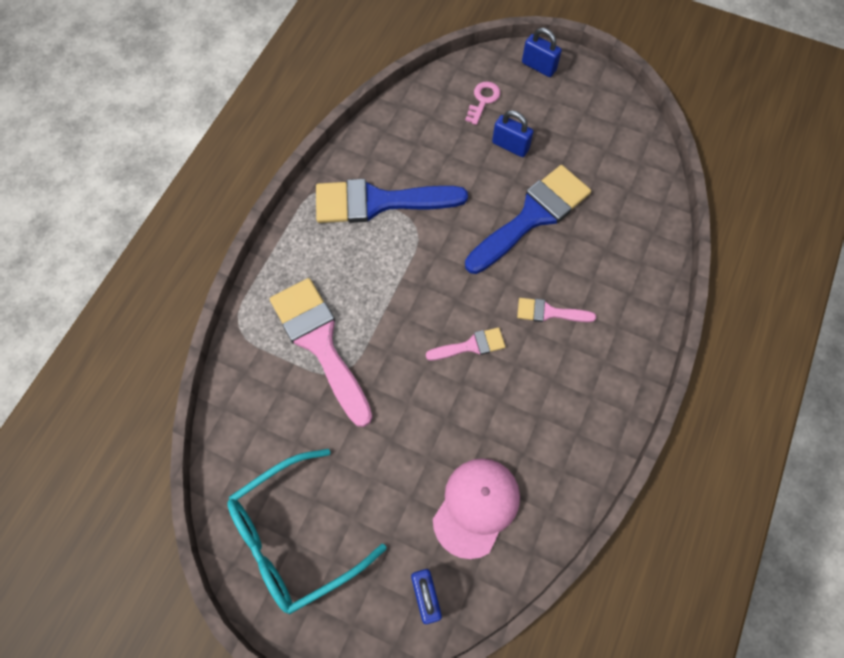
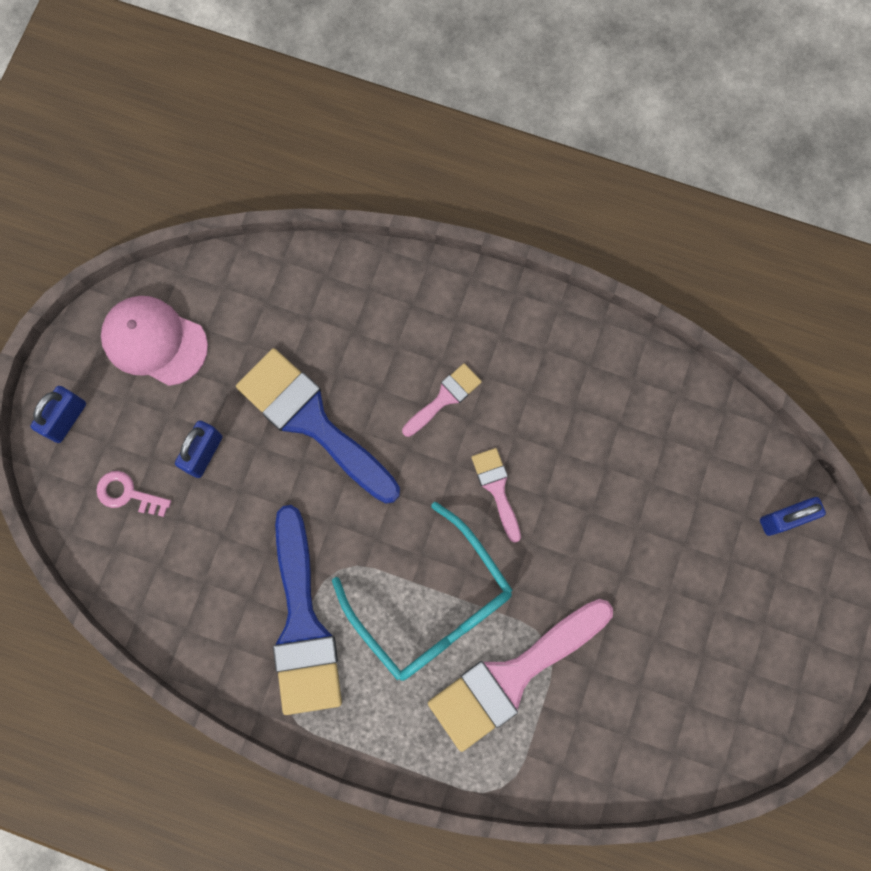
camera: 95 degrees left, 10 degrees up
turquoise glasses [228,449,386,615] -> turquoise glasses moved to [332,502,513,681]
pink cap [433,458,520,559] -> pink cap moved to [101,296,208,386]
pink brush [517,298,596,322] -> pink brush turned 135 degrees counterclockwise [402,363,482,437]

